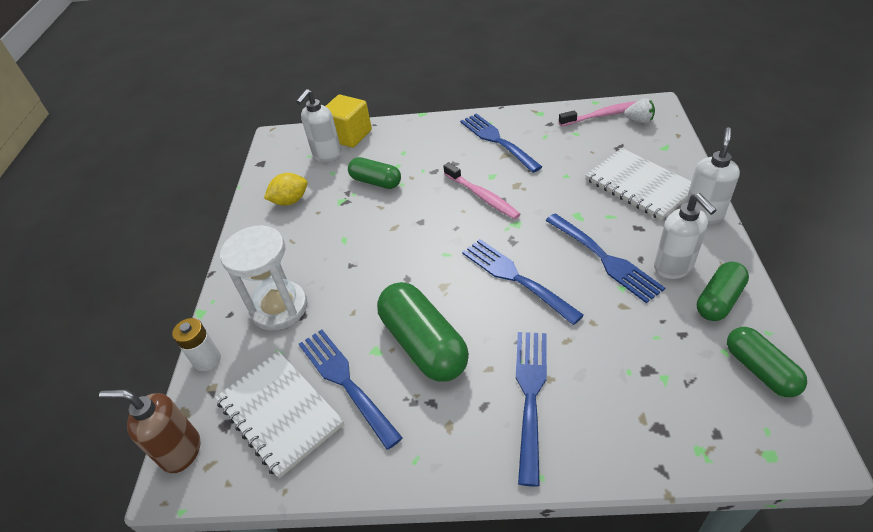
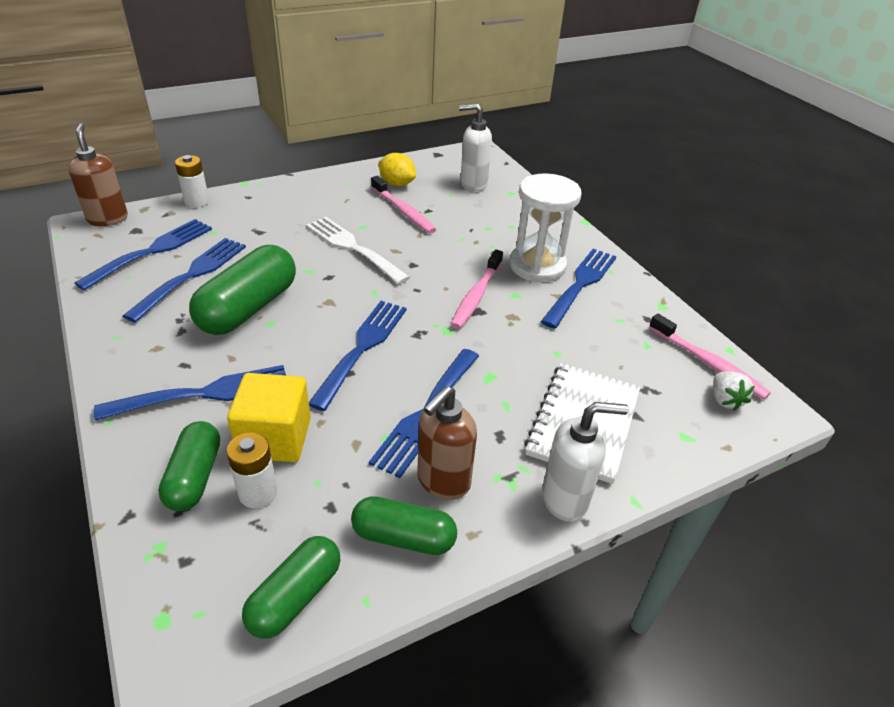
camera: 55 degrees right, 5 degrees down
white notebook [215,351,344,479] -> blue fork [74,219,212,291]
white hourglass [220,225,307,331] -> white hourglass moved to [510,173,582,282]
yellow cube [326,95,372,148] -> yellow cube moved to [227,373,311,462]
green capsule [348,157,401,189] -> green capsule moved to [158,421,220,511]
white soap dispenser [654,193,717,279] -> brown soap dispenser [417,386,477,500]
none -> white battery [227,432,278,508]
none -> white fork [306,217,410,284]
none -> pink toothbrush [371,176,436,234]

